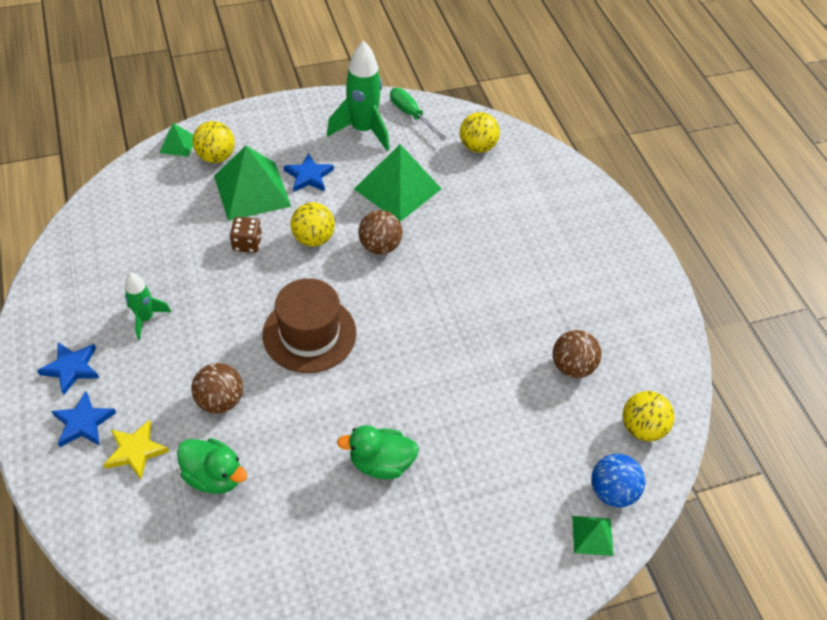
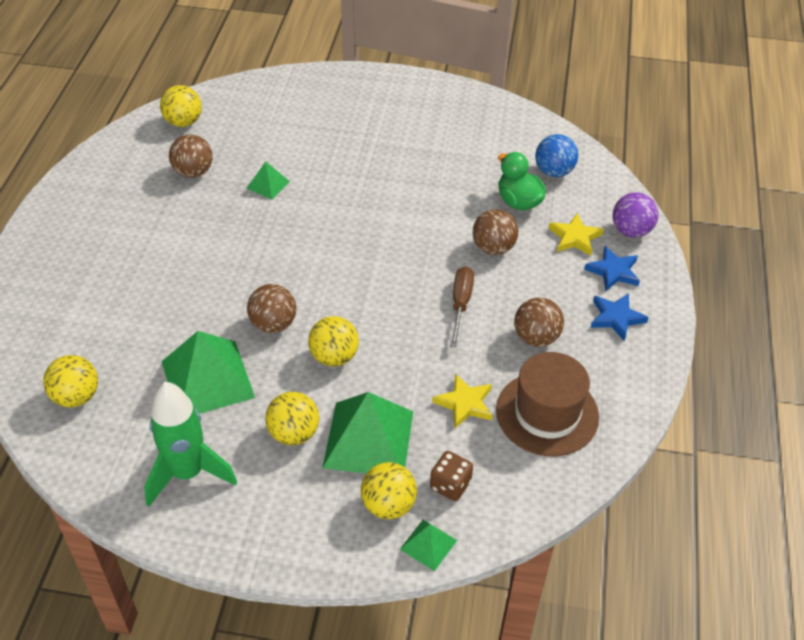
camera: 150 degrees left, 5 degrees down
green rocket [125,273,171,340] -> brown ball [514,297,564,347]
brown dice [230,217,262,253] -> brown dice moved to [430,451,473,501]
brown hat [263,278,356,373] -> brown hat moved to [496,352,599,456]
blue star [284,153,334,192] -> yellow ball [265,392,319,445]
green duck [337,425,419,479] -> none
green screwdriver [390,88,447,140] -> none
green pyramid [572,516,614,556] -> green pyramid moved to [246,162,290,199]
blue ball [591,454,645,508] -> blue ball moved to [535,134,578,177]
none -> yellow star [432,373,493,428]
none -> brown screwdriver [450,266,474,348]
none -> purple ball [613,193,658,238]

